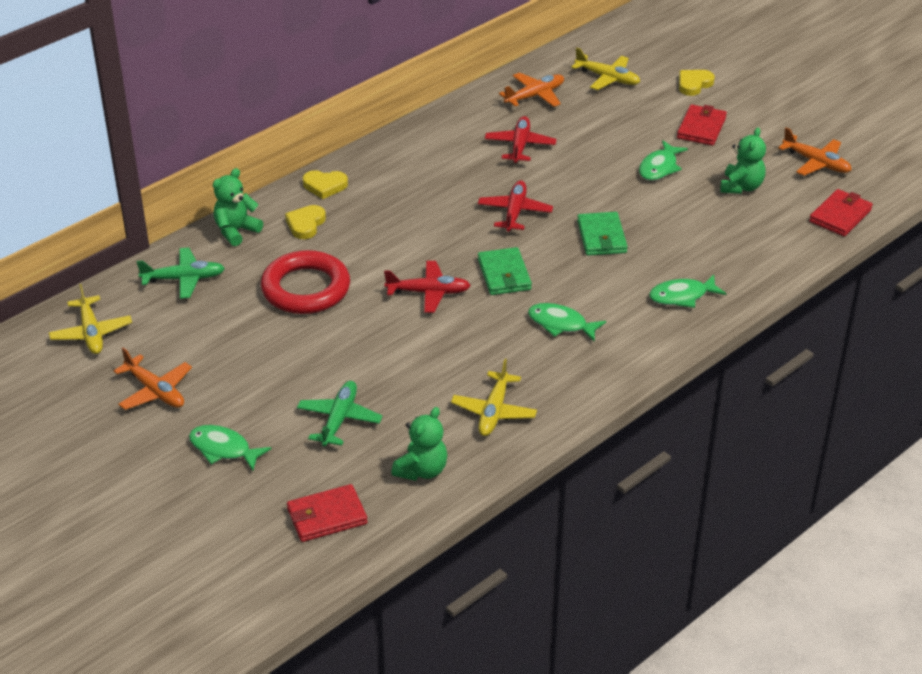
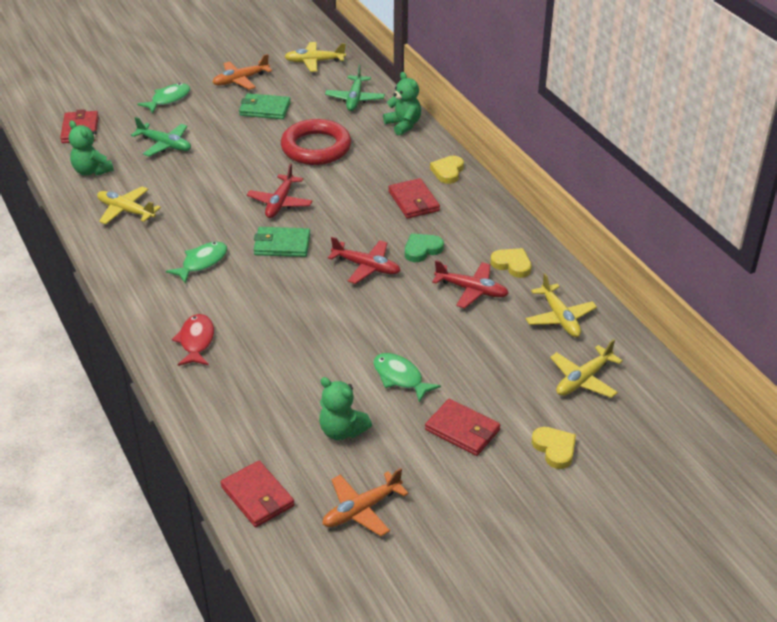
camera: 105 degrees right, 0 degrees up
yellow heart [285,205,326,239] -> yellow heart moved to [490,248,532,278]
orange plane [499,72,564,107] -> yellow plane [526,273,597,337]
green wallet [577,212,628,256] -> green wallet moved to [239,93,291,119]
green fish [649,275,726,308] -> red fish [172,314,214,366]
none -> red wallet [388,178,440,219]
none -> green heart [405,234,444,262]

